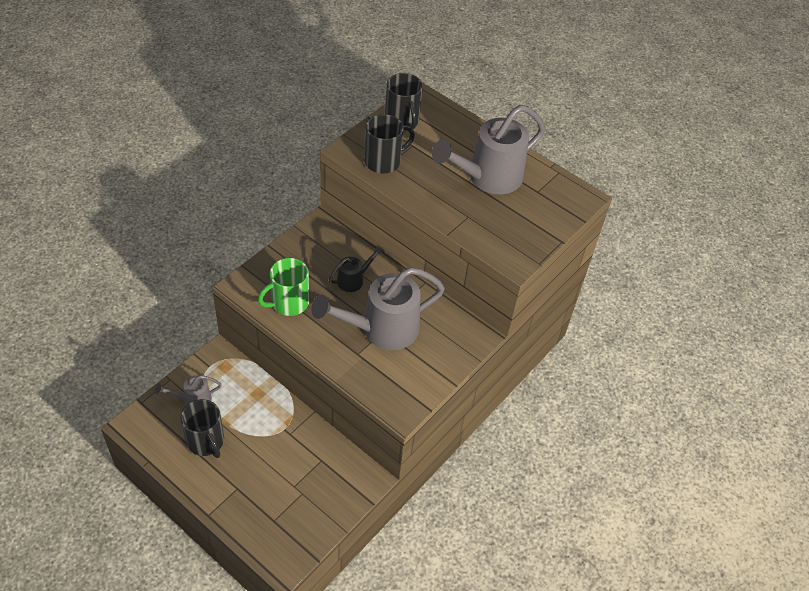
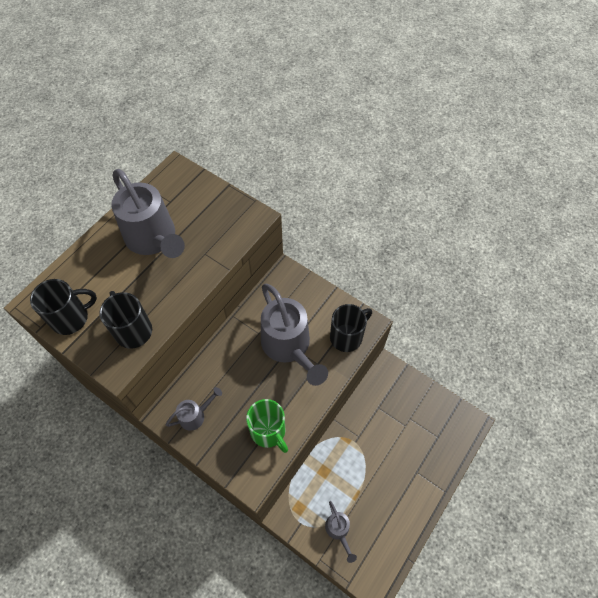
camera: 90 degrees left, 10 degrees up
black mug [181,399,224,458] -> black mug moved to [330,304,372,352]
black watering can [329,244,385,292] -> none
none -> grey watering can [166,387,222,431]

